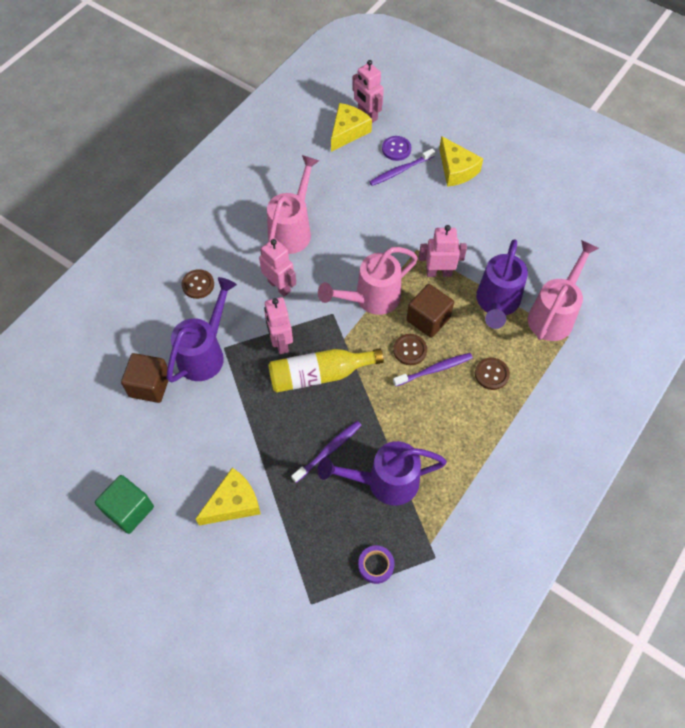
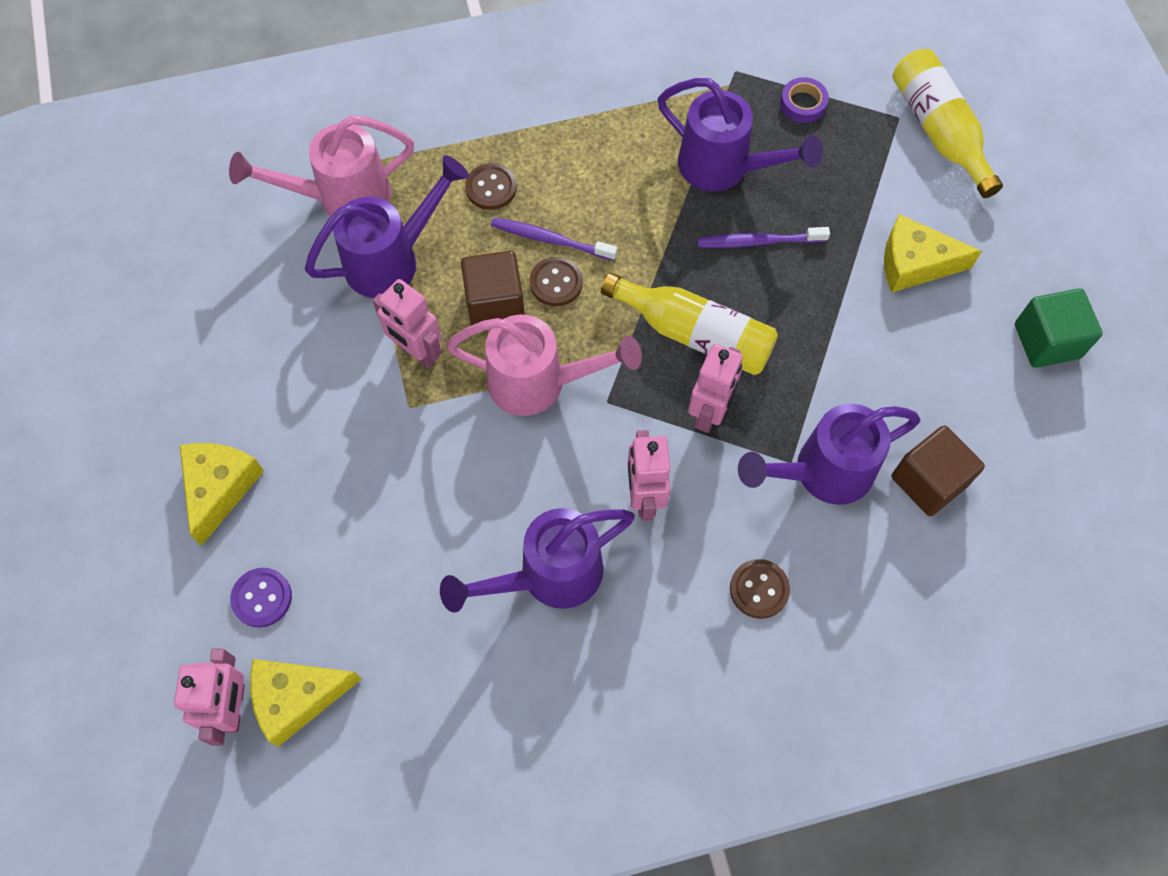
camera: 140 degrees left, 5 degrees up
pink watering can [267,155,319,254] -> purple watering can [440,508,635,613]
purple toothbrush [370,149,435,186] -> none
none -> yellow bottle [892,49,1003,198]

